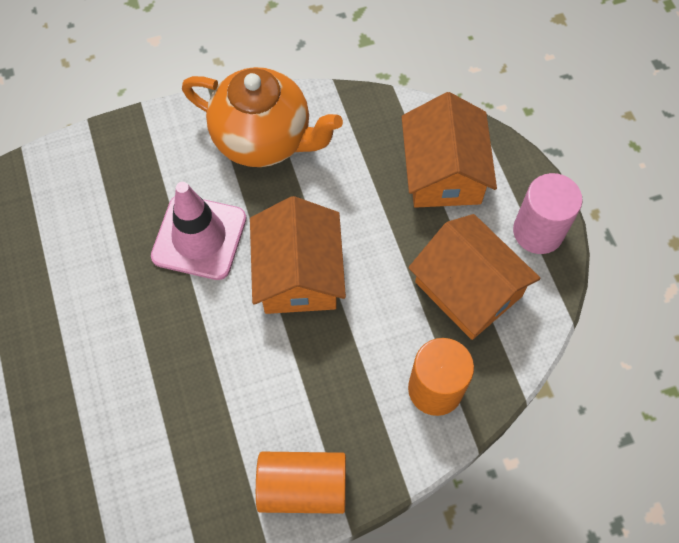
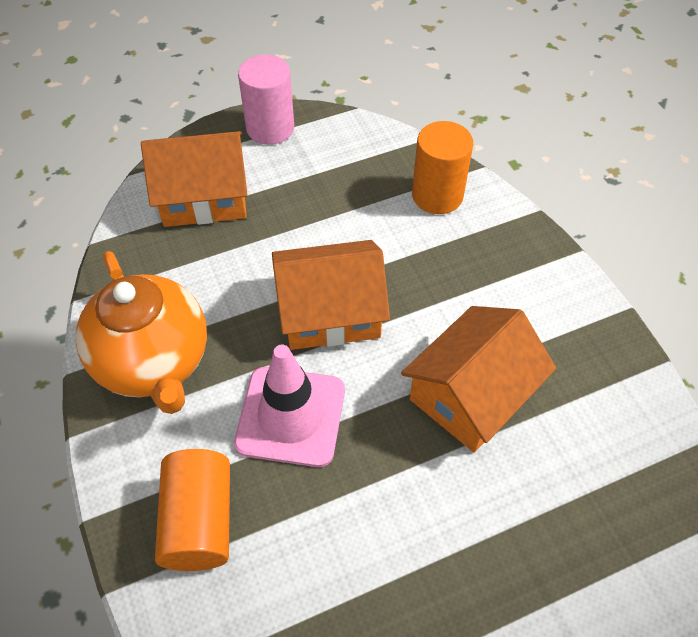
camera: 95 degrees left, 10 degrees down
orange teapot [182,67,343,167] -> orange teapot turned 135 degrees clockwise [76,251,207,414]
orange cylinder [256,452,346,514] -> orange cylinder moved to [155,449,230,571]
orange house [408,214,541,340] -> orange house moved to [401,306,556,452]

